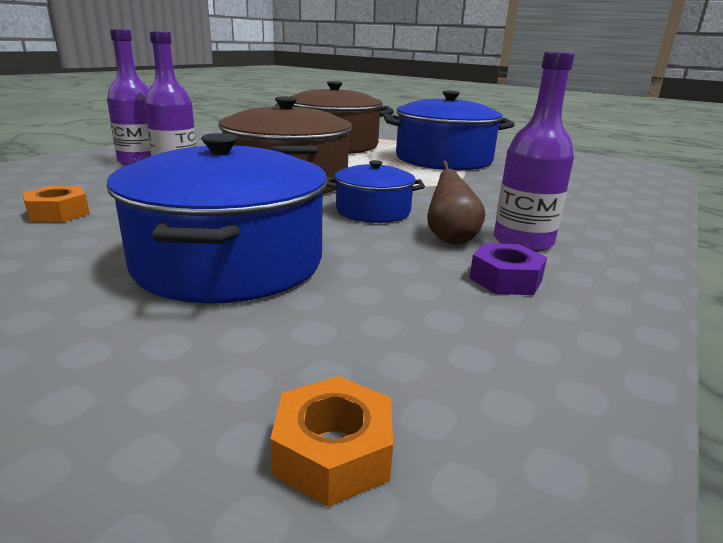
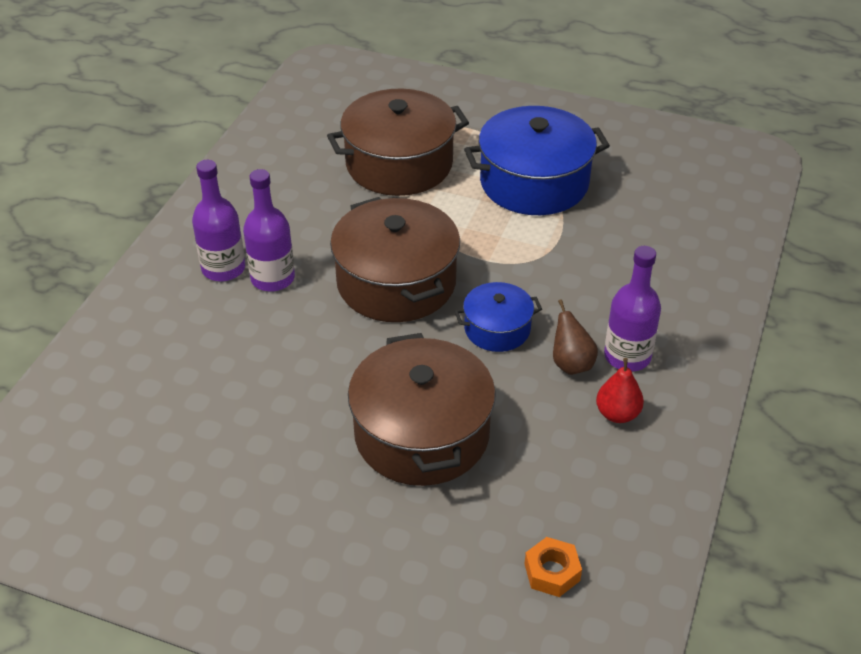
camera: 10 degrees left, 20 degrees up
orange nut [22,186,90,223] -> none
blue pot [106,133,328,303] -> brown pot [348,333,496,486]
purple nut [469,243,547,295] -> red pear [596,358,644,423]

